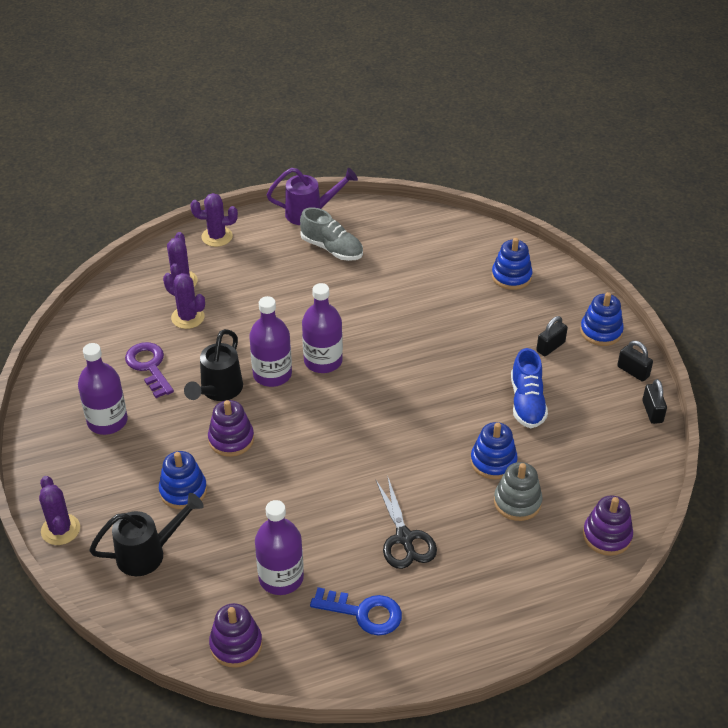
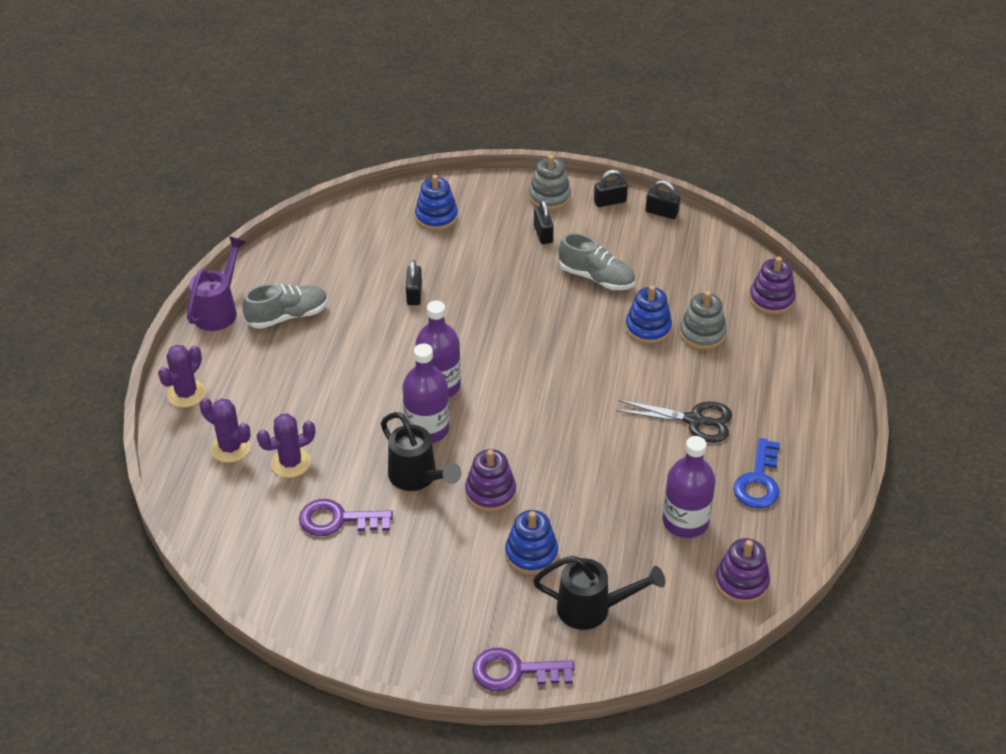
camera: 60 degrees left, 0 degrees up
purple cactus [39,476,80,545] -> purple key [472,648,574,691]
purple bottle [78,343,128,435] -> none
black watering can [89,493,204,576] -> black watering can turned 90 degrees clockwise [533,556,665,630]
blue key [310,587,402,636] -> blue key turned 150 degrees clockwise [734,438,780,508]
blue shoe [511,348,548,428] -> grey shoe [558,233,635,290]
blue stacking toy [580,292,624,346] -> grey stacking toy [529,155,571,210]
none -> black padlock [406,260,422,305]

